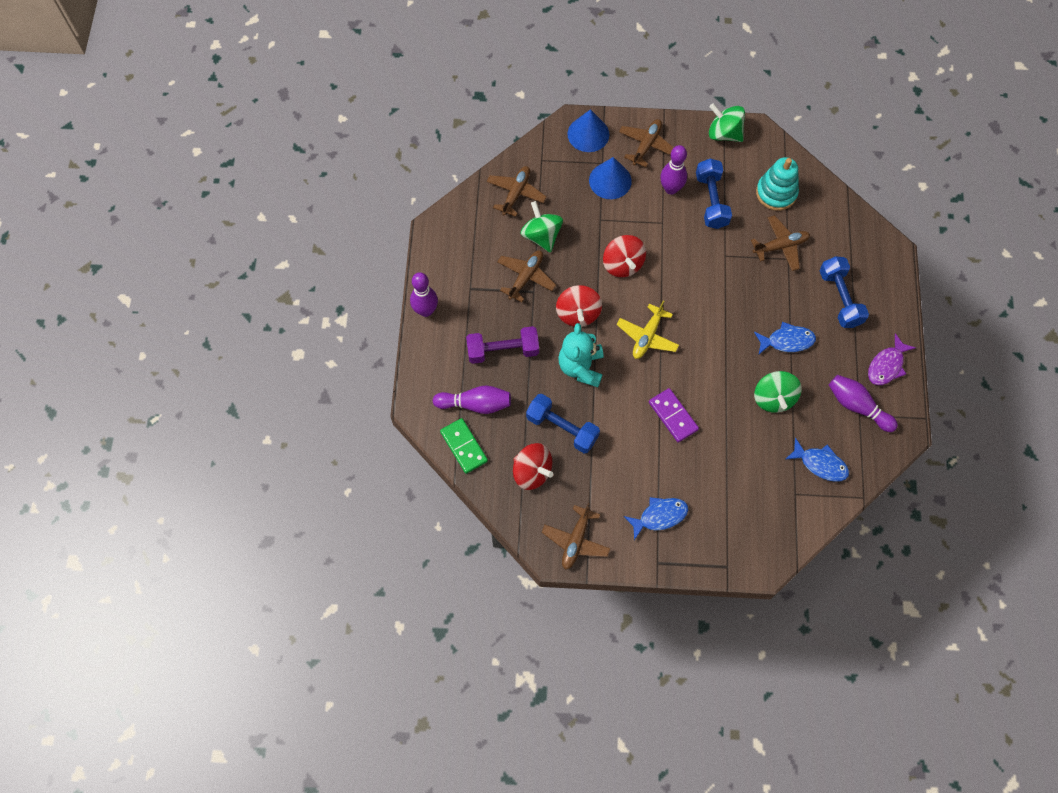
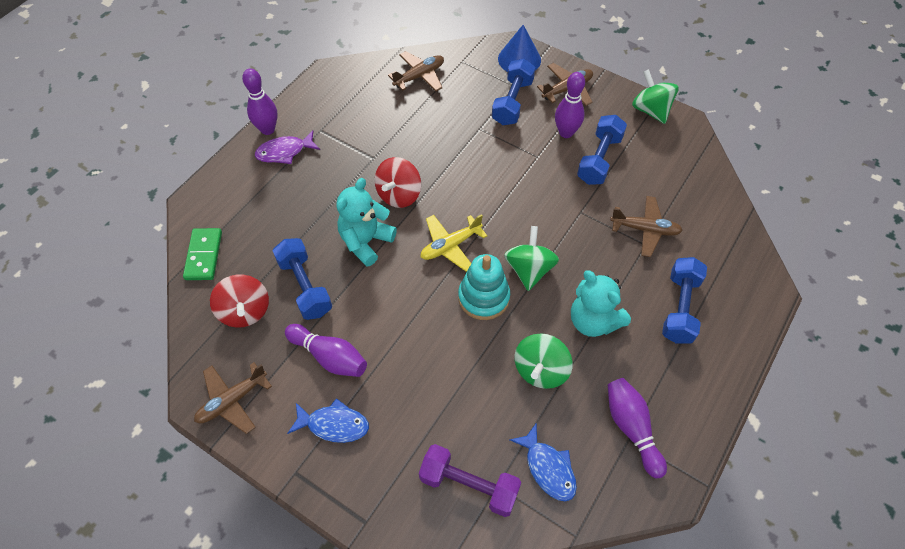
camera: 30 degrees right, 10 degrees down
purple bowling pin [433,385,511,414] -> purple bowling pin moved to [285,324,367,377]
purple dumbbell [466,326,539,364] -> purple dumbbell moved to [419,444,521,517]
brown plane [497,250,556,302] -> none
green spinning top [520,201,563,253] -> green spinning top moved to [504,226,559,291]
blue cone [589,157,632,199] -> blue dumbbell [492,58,535,125]
red spinning top [603,235,646,277] -> none
purple domino [649,388,699,443] -> none
blue fish [754,322,816,354] -> turquoise teddy bear [571,270,631,337]
turquoise stacking toy [756,157,799,211] -> turquoise stacking toy moved to [458,254,510,320]
purple fish [868,333,916,385] -> purple fish moved to [255,131,320,164]

